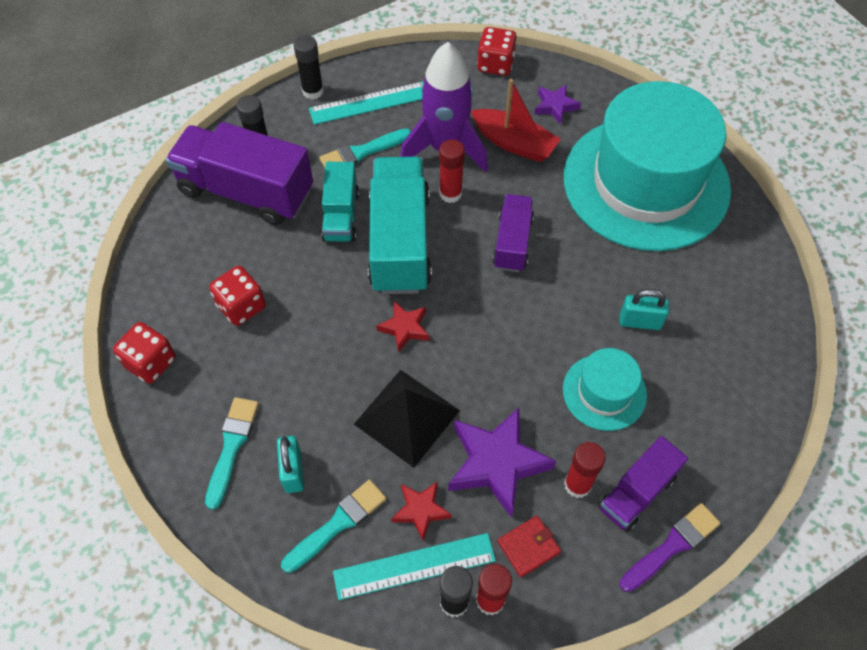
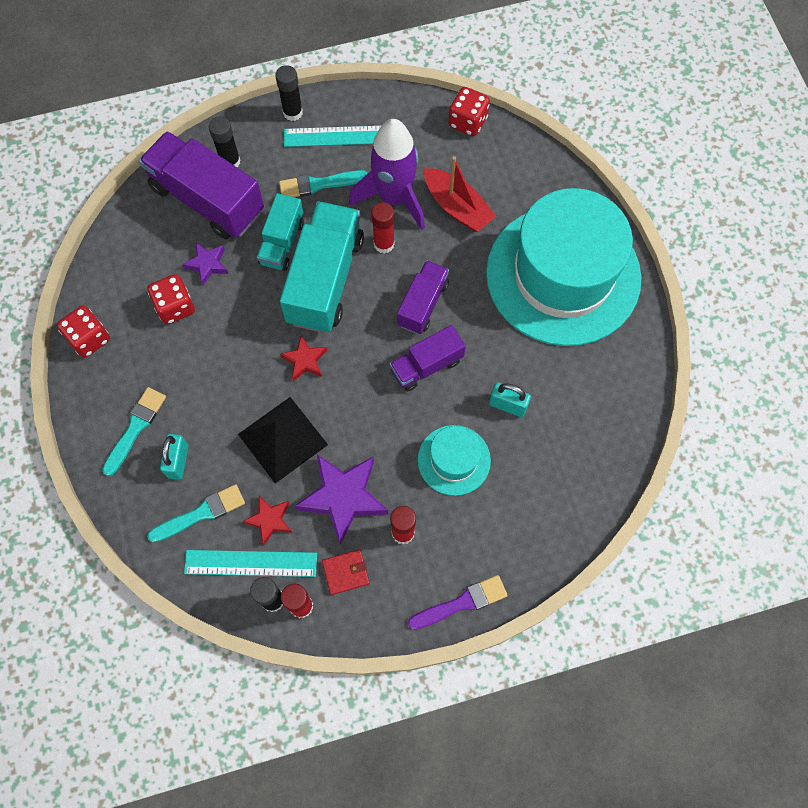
camera: 15 degrees right, 10 degrees up
purple star [534,84,581,125] -> purple star moved to [182,242,228,285]
purple truck [598,436,688,532] -> purple truck moved to [390,325,466,391]

